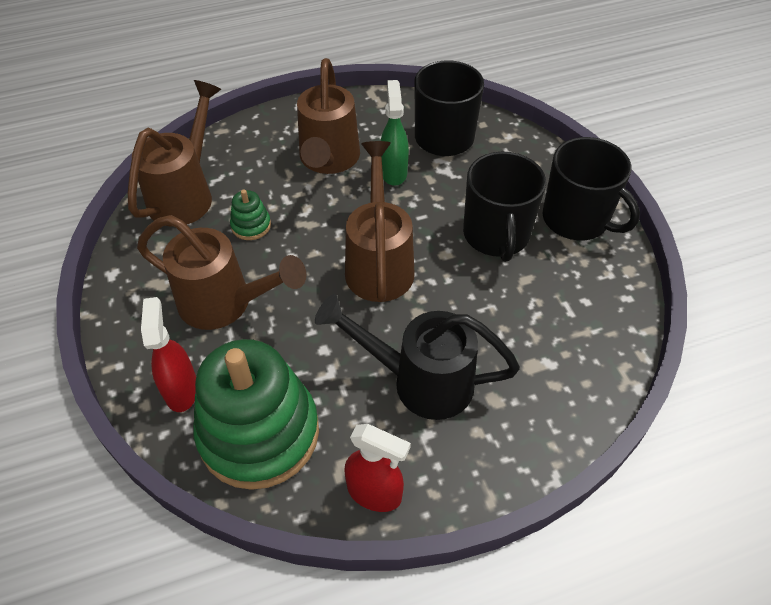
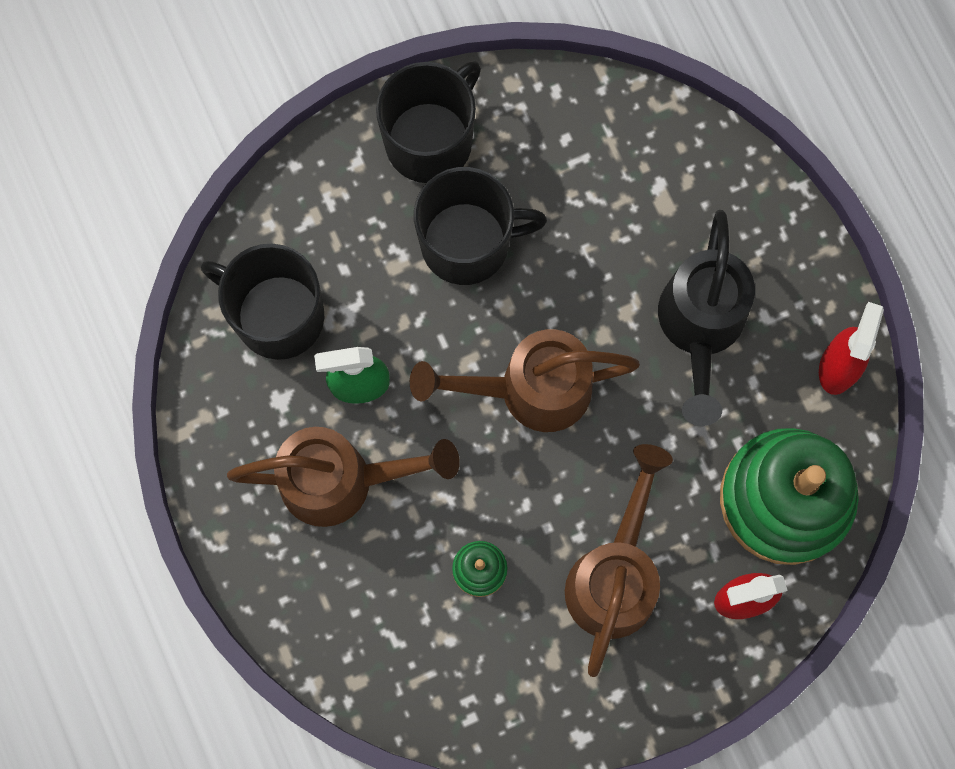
camera: 95 degrees left, 25 degrees up
brown watering can [128,80,221,226] -> none

